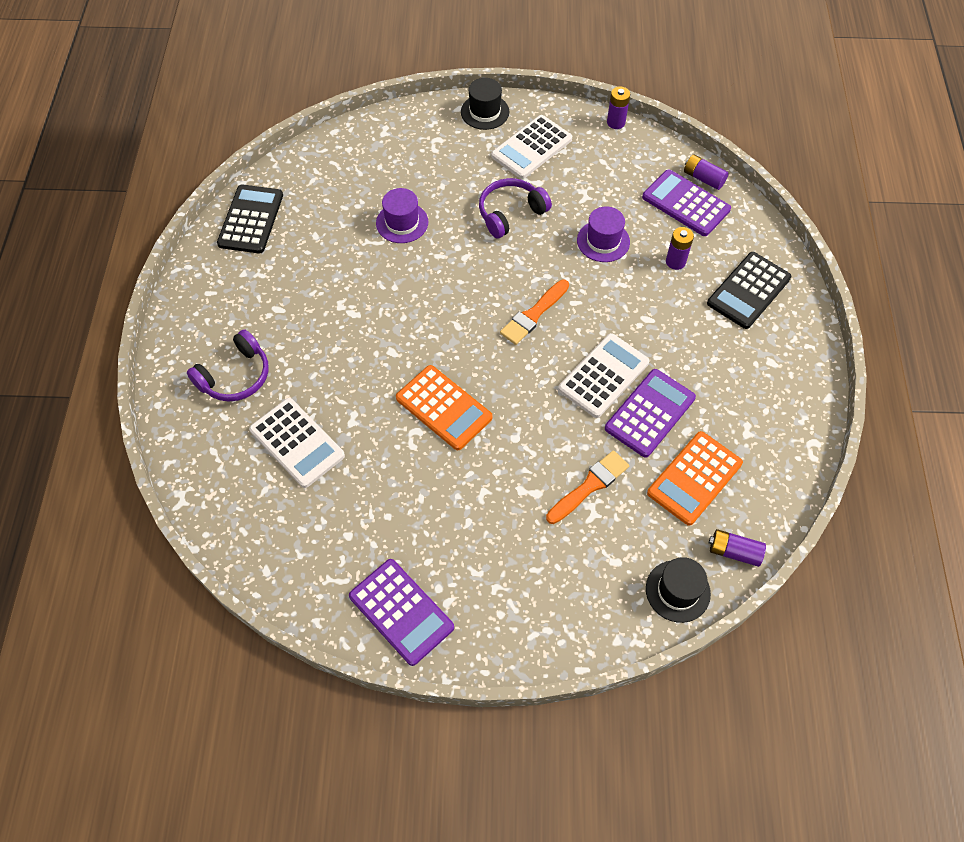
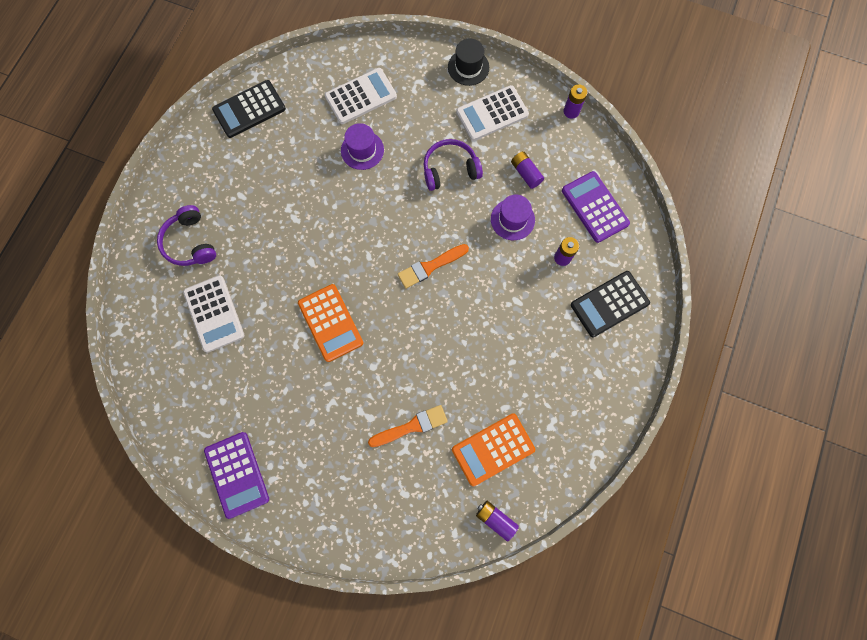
camera: 20 degrees right, 15 degrees up
purple headphones [187,329,269,402] -> purple headphones turned 90 degrees clockwise [157,205,216,266]
black calculator [217,185,283,253] -> black calculator turned 150 degrees counterclockwise [212,80,286,138]
white calculator [558,333,649,418] -> white calculator moved to [325,68,397,124]
purple calculator [605,369,696,458] -> none
black hat [646,557,711,623] -> none
purple battery [684,154,729,190] -> purple battery moved to [511,151,544,189]

